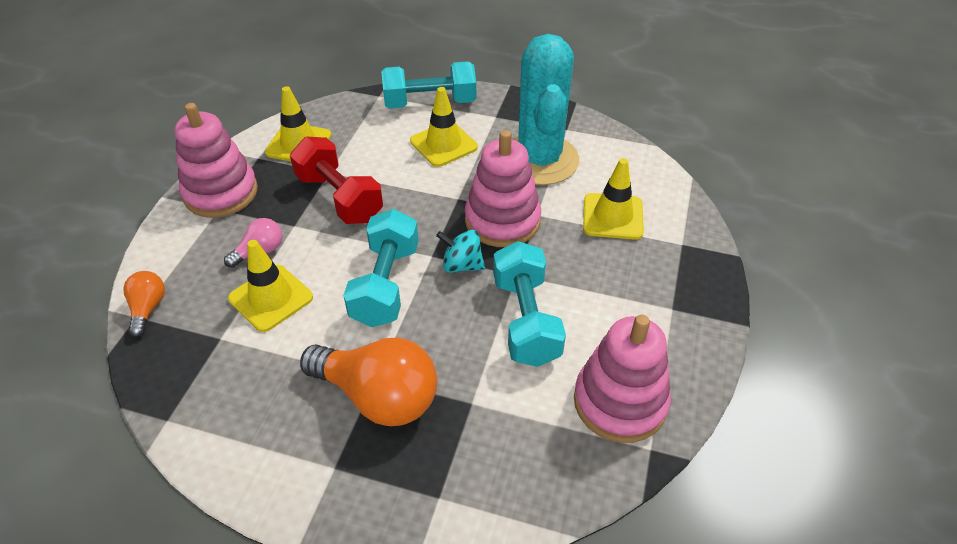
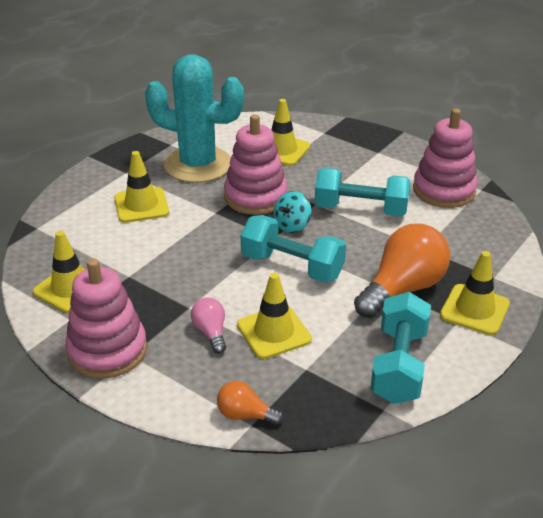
camera: 70 degrees left, 10 degrees down
red dumbbell [290,137,383,224] -> none
turquoise dumbbell [381,61,476,109] -> turquoise dumbbell moved to [370,292,431,404]
none -> yellow traffic cone [440,251,510,335]

